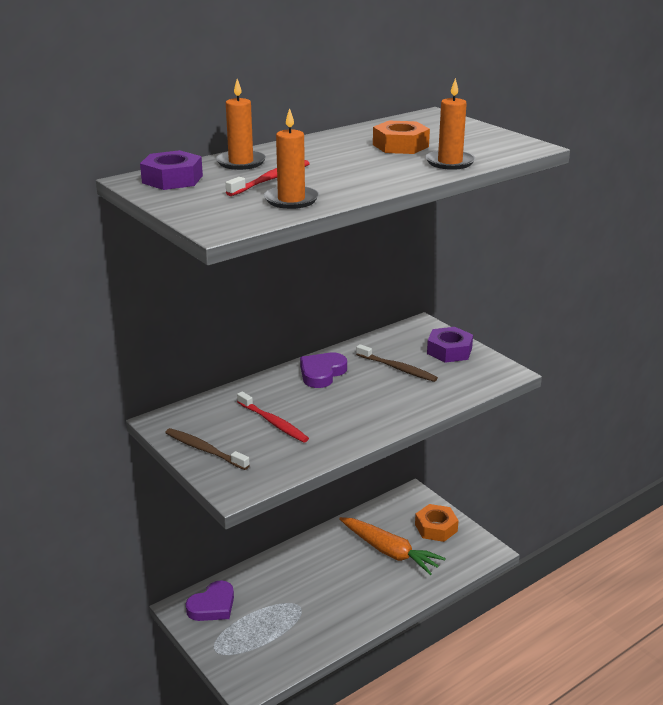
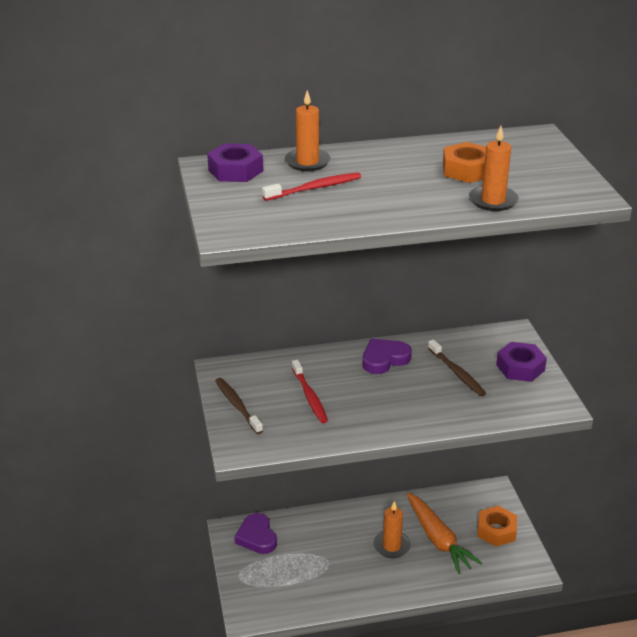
camera: 25 degrees right, 5 degrees up
purple heart [186,580,234,621] -> purple heart turned 90 degrees clockwise [234,513,277,554]
orange candle [264,108,319,209] -> orange candle moved to [373,501,411,558]

